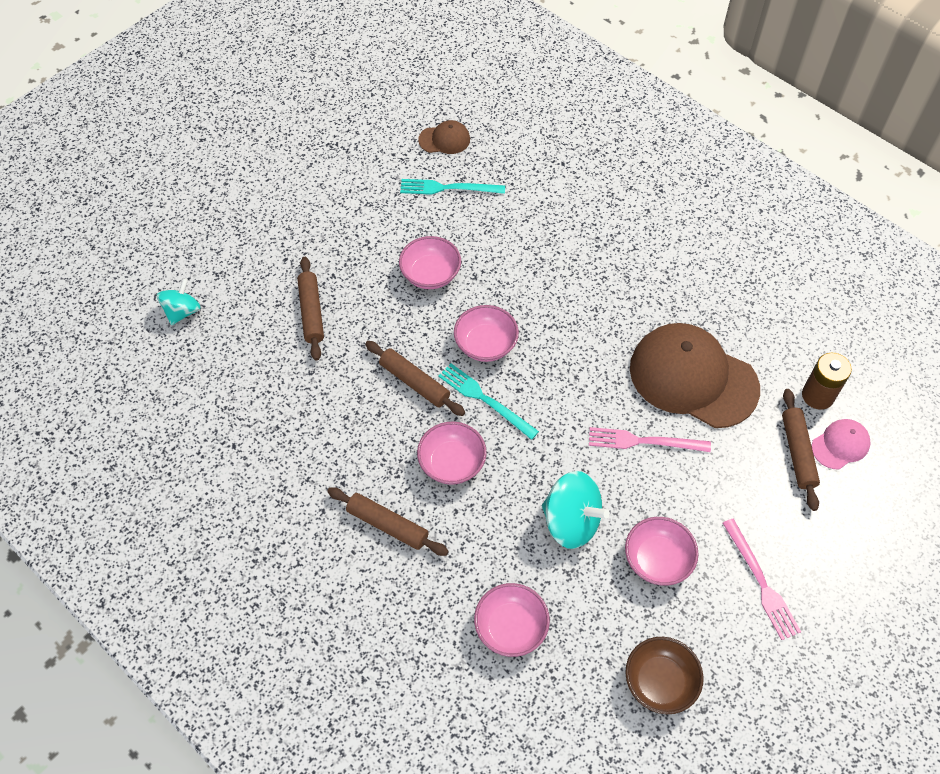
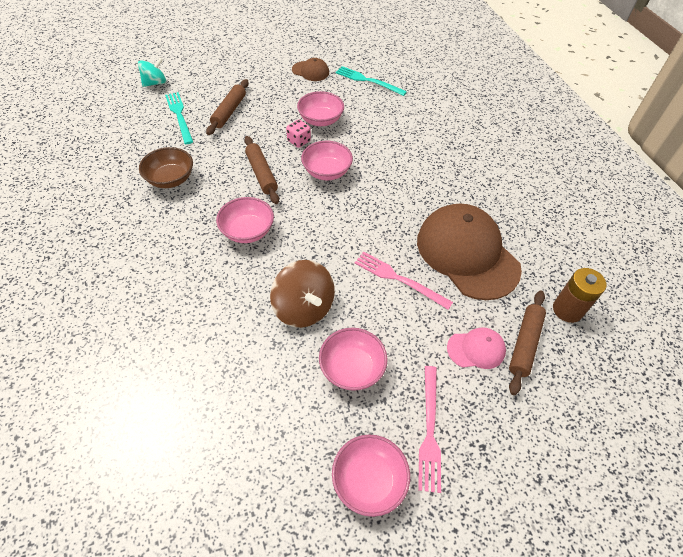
camera: 25 degrees right, 5 degrees down
brown rolling pin [327,487,449,556] -> none
brown cap [418,120,470,154] -> brown cap moved to [292,58,329,81]
turquoise fork [438,363,539,440] -> turquoise fork moved to [165,92,193,144]
pink bowl [474,583,550,657] -> pink bowl moved to [332,434,410,517]
turquoise spinning top [542,471,610,549] -> brown spinning top [270,260,335,328]
brown bowl [625,637,704,714] -> brown bowl moved to [139,147,193,188]
pink cap [812,419,871,469] -> pink cap moved to [447,327,506,369]
none -> pink dice [286,120,311,148]

